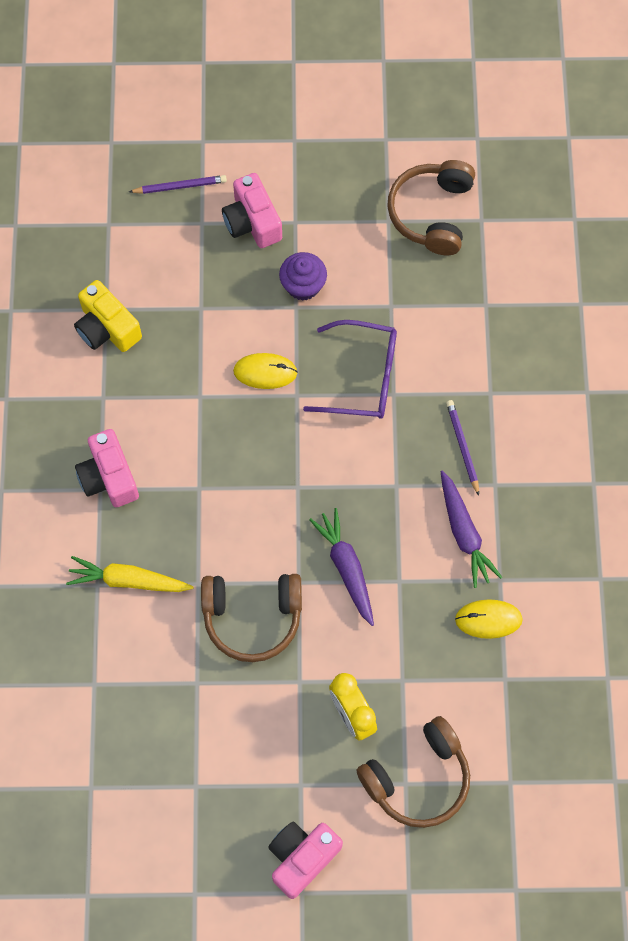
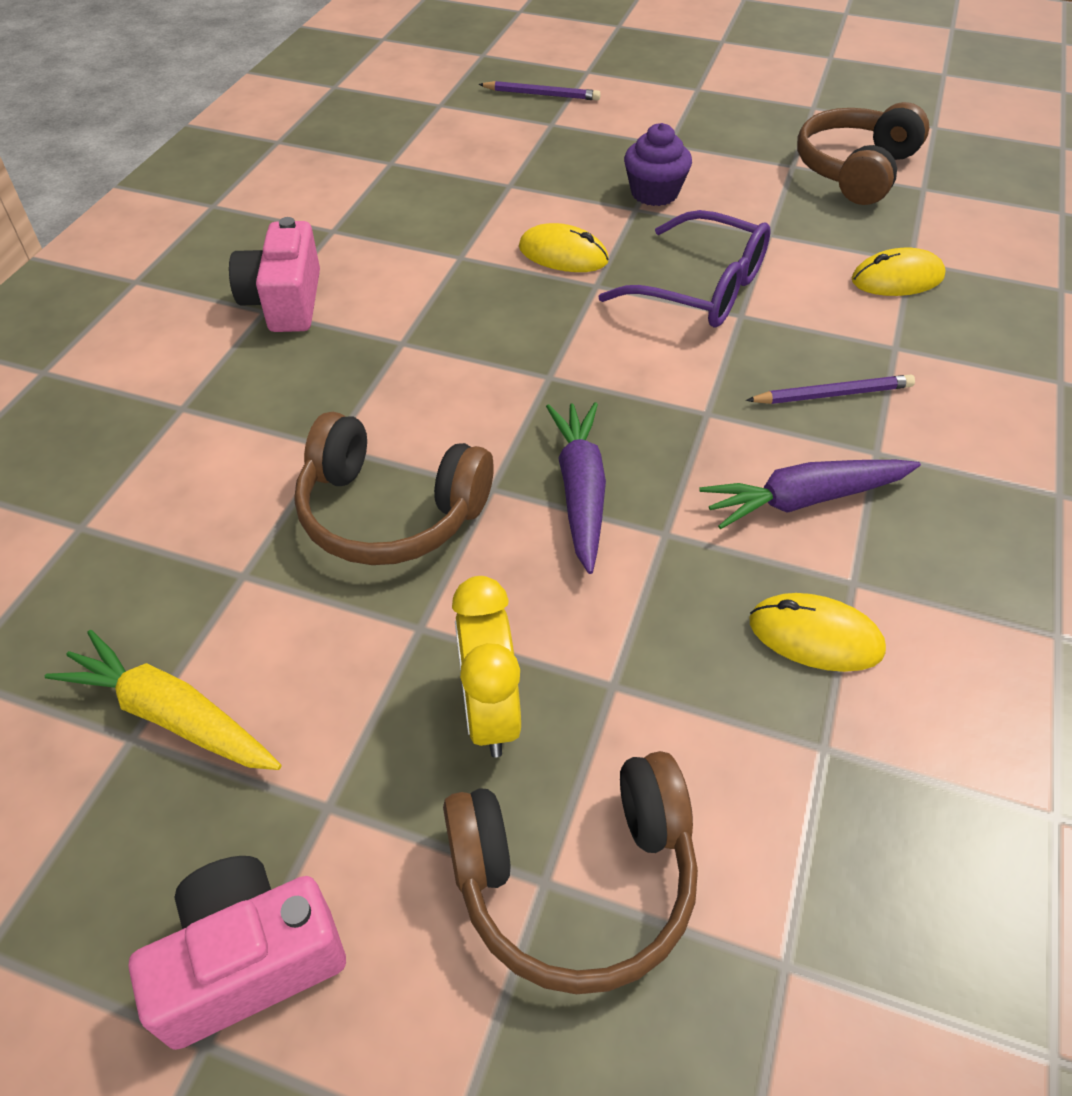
camera: 20 degrees right, 20 degrees down
yellow carrot [66,556,194,592] -> yellow carrot moved to [45,630,281,770]
yellow camera [74,280,142,352] -> none
pink camera [222,173,282,248] -> none
purple carrot [441,471,502,588] -> purple carrot turned 75 degrees clockwise [700,460,921,529]
purple pencil [446,400,479,496] -> purple pencil turned 75 degrees clockwise [746,374,915,404]
none -> yellow mouse [852,248,946,296]

